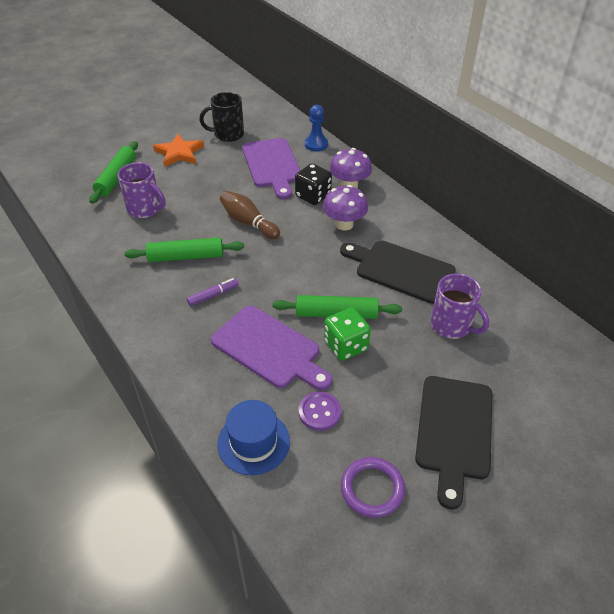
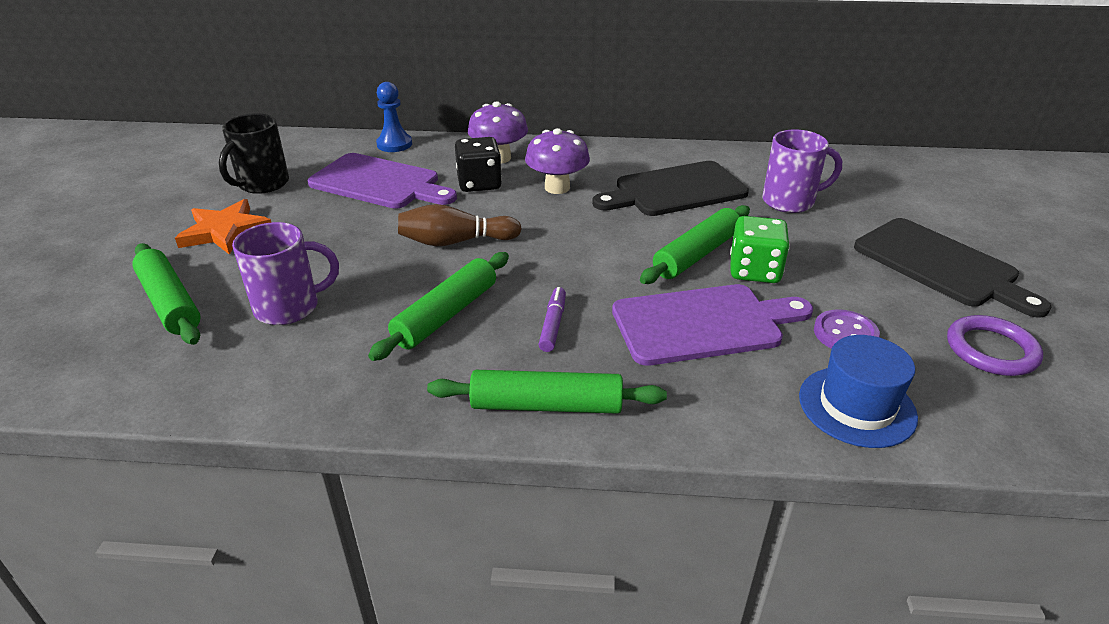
camera: 50 degrees left, 10 degrees down
none -> green rolling pin [427,370,667,414]

